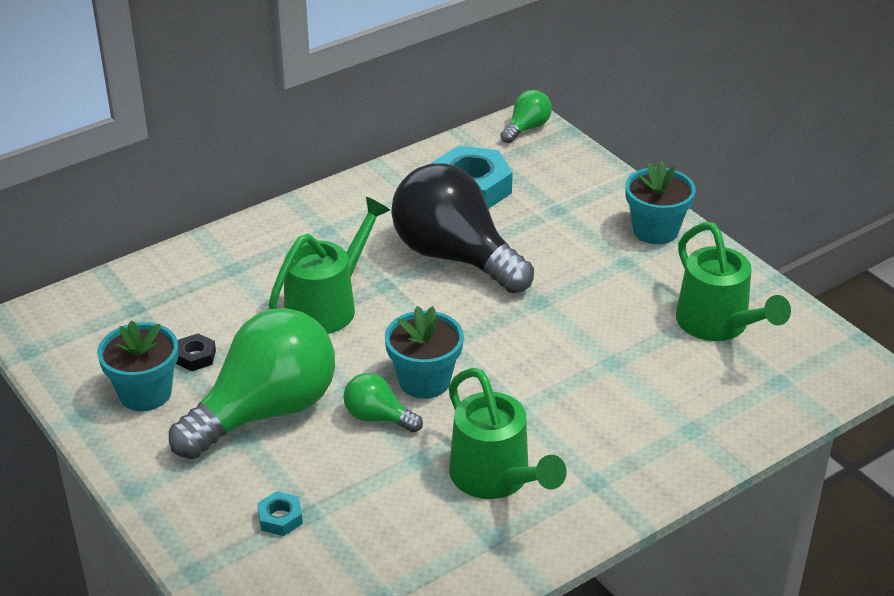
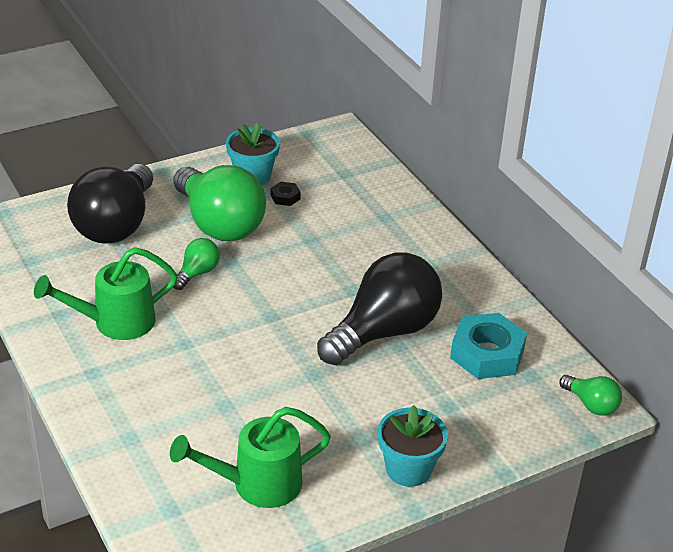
camera: 95 degrees right, 0 degrees up
turquoise nut [257,491,303,536] -> black light bulb [67,164,153,244]
green watering can [268,197,390,334] -> none
turquoise flower pot [385,306,464,399] -> none

